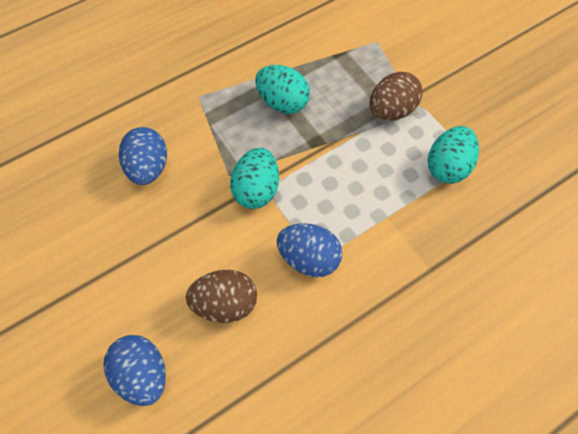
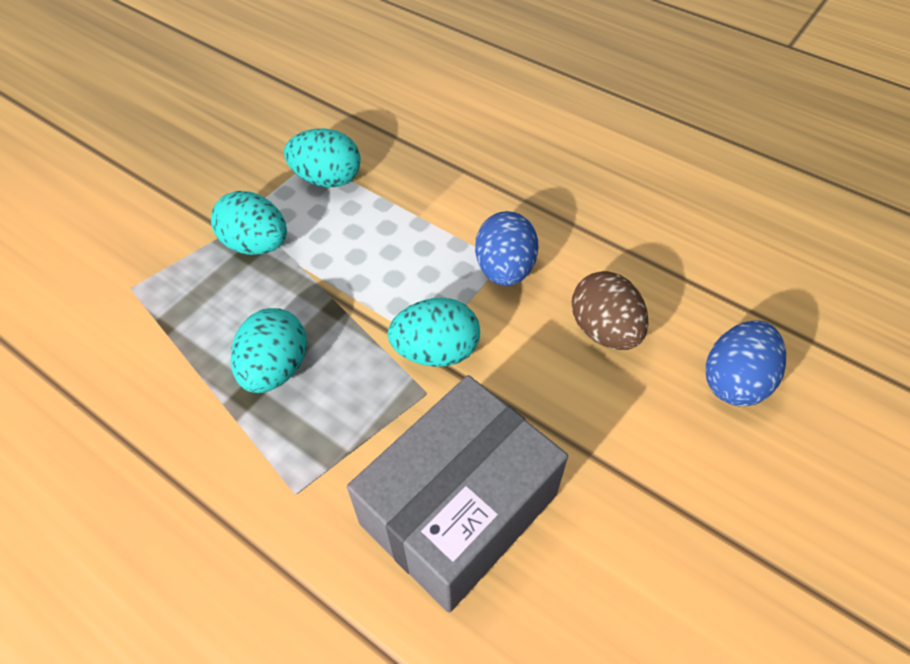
camera: 110 degrees left, 10 degrees down
blue egg [119,127,167,185] -> grey box [347,375,568,613]
brown egg [370,72,423,120] -> turquoise egg [211,191,287,255]

